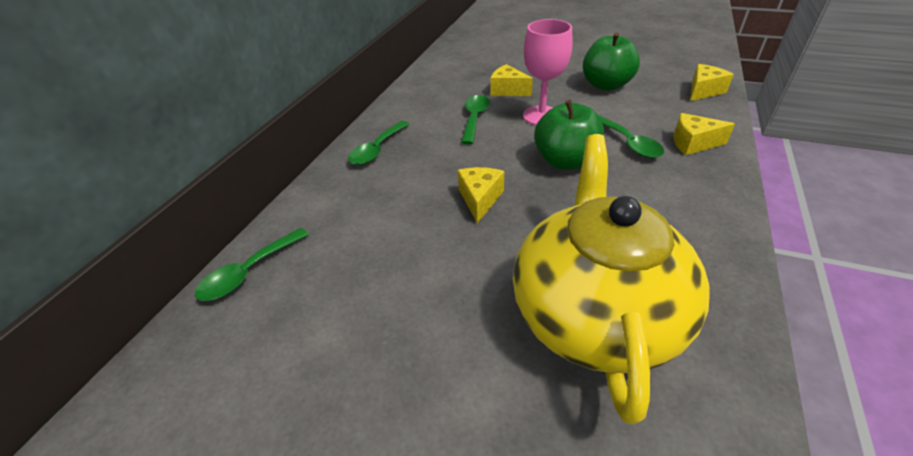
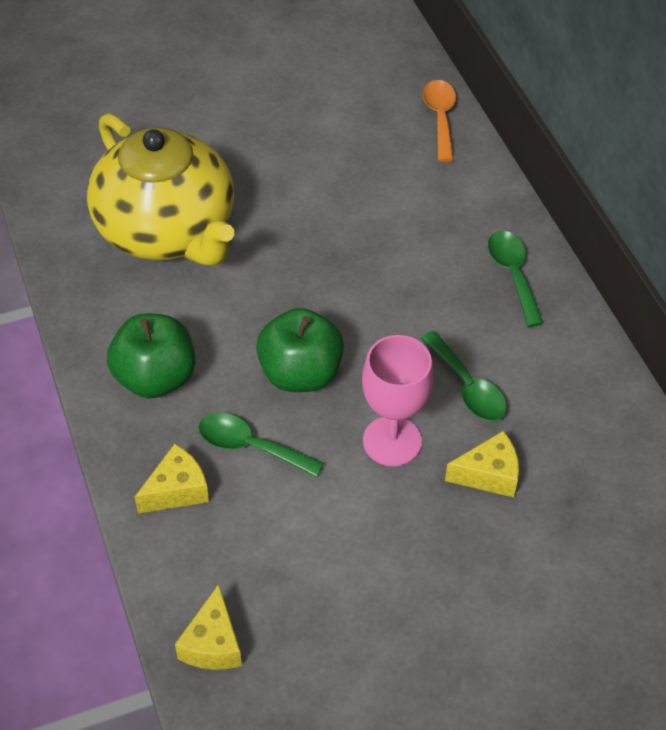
camera: 135 degrees right, 10 degrees up
green spoon [195,228,309,301] -> orange spoon [423,80,456,162]
yellow cheese [458,167,504,223] -> none
green apple [583,32,640,91] -> green apple moved to [107,313,195,399]

